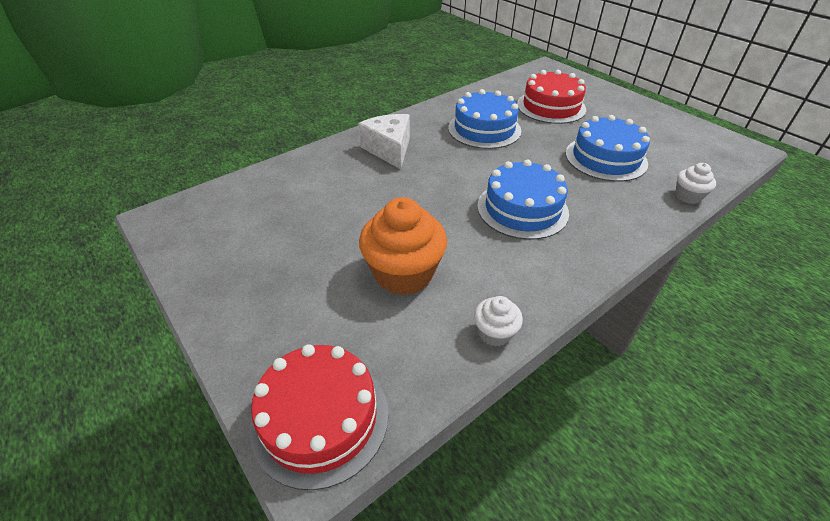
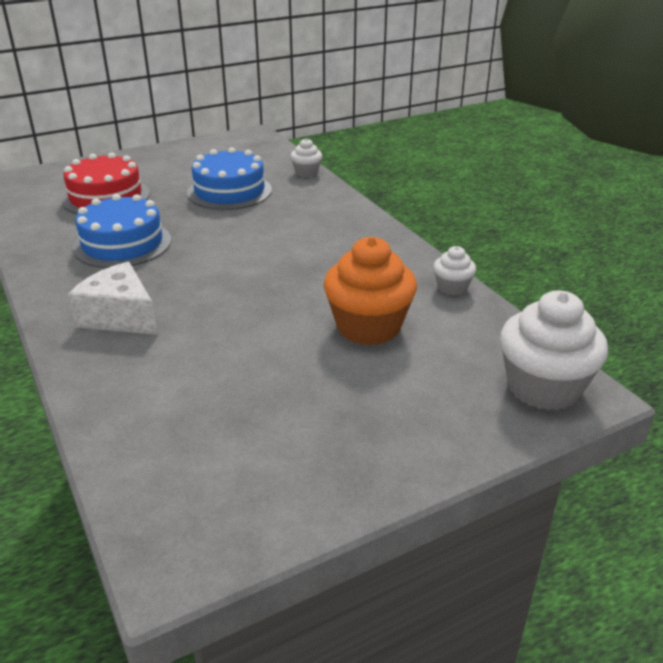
camera: 80 degrees left, 10 degrees down
red cake [250,344,388,490] -> white cupcake [500,290,608,411]
white cheese [358,114,410,169] -> white cheese turned 45 degrees clockwise [68,262,158,335]
blue cake [477,159,569,240] -> none

